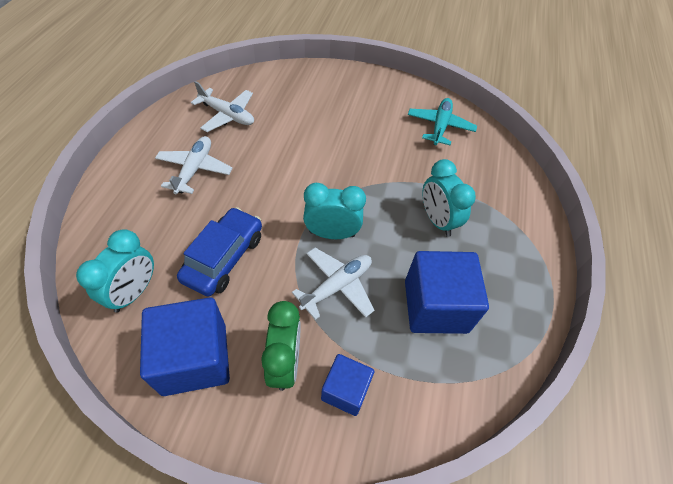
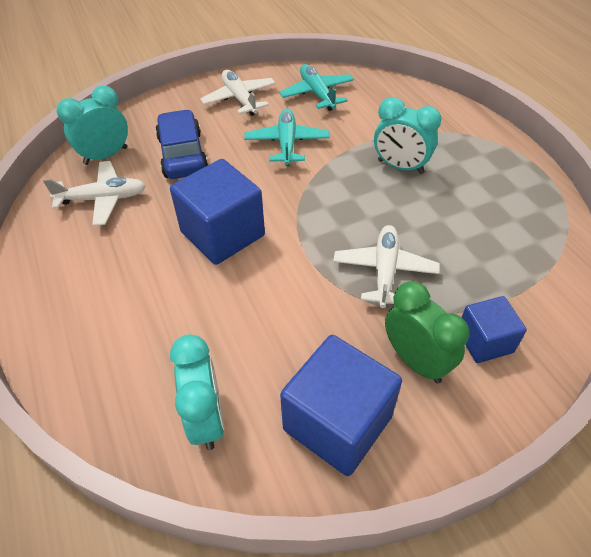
camera: 35 degrees left, 5 degrees down
white plane [155,136,232,194] -> white plane moved to [200,70,276,116]
blue car [177,207,262,297] -> blue car moved to [155,109,208,179]
turquoise clock [303,183,366,239] -> turquoise clock moved to [57,86,128,165]
blue cube [405,251,489,334] -> blue cube moved to [170,159,265,265]
none -> turquoise plane [244,108,330,166]

